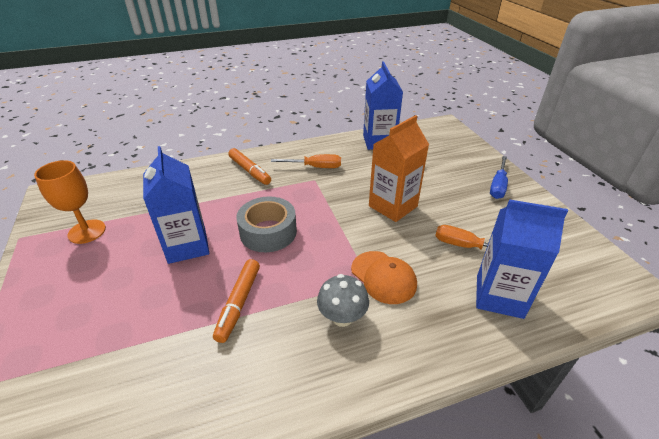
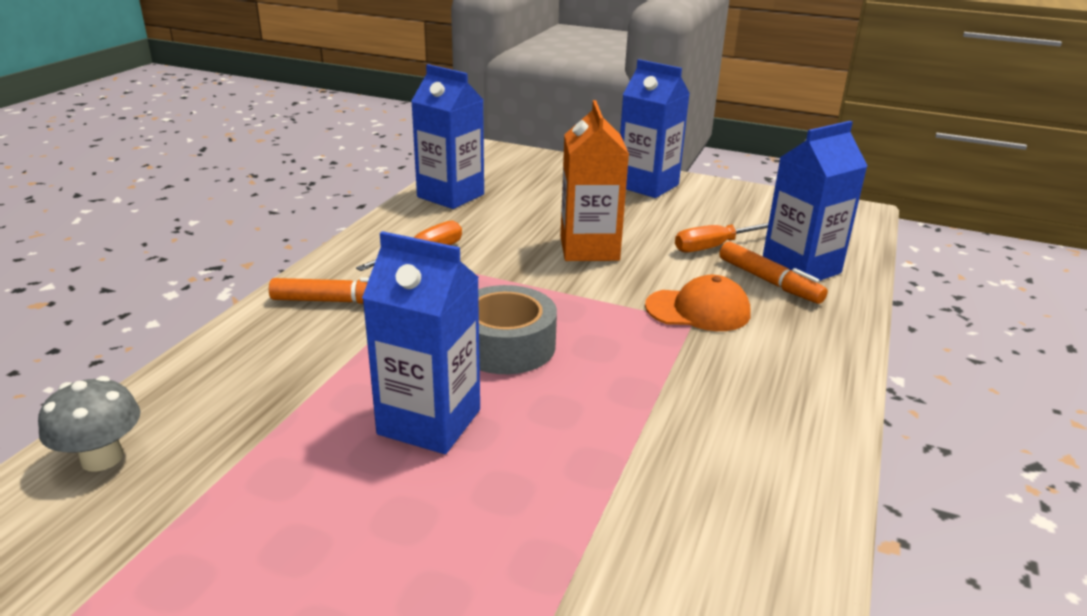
camera: 50 degrees left, 10 degrees down
orange goblet [34,160,106,244] -> none
orange marker [213,259,260,343] -> orange marker moved to [719,242,828,304]
grey mushroom [317,274,369,327] -> grey mushroom moved to [38,376,141,472]
blue screwdriver [490,156,508,199] -> blue carton [620,59,690,198]

